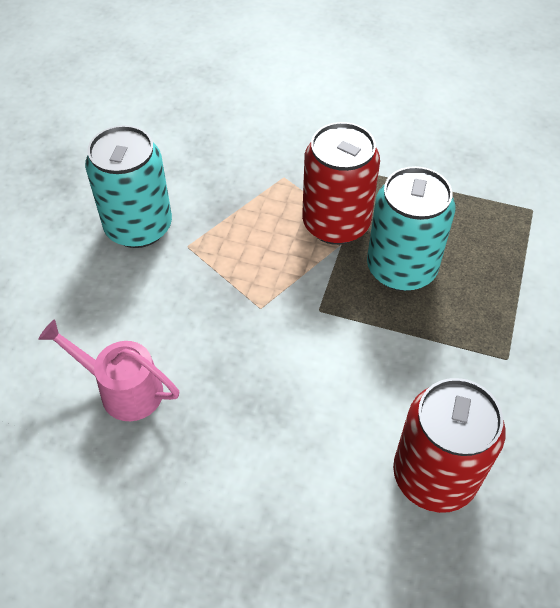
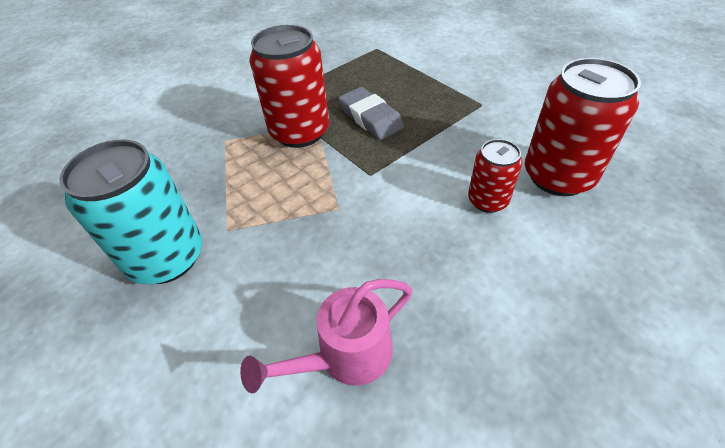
camera: 55 degrees left, 5 degrees down
turquoise can [367,166,455,291] -> grey eraser [338,87,404,140]
none -> red can [468,139,522,213]

